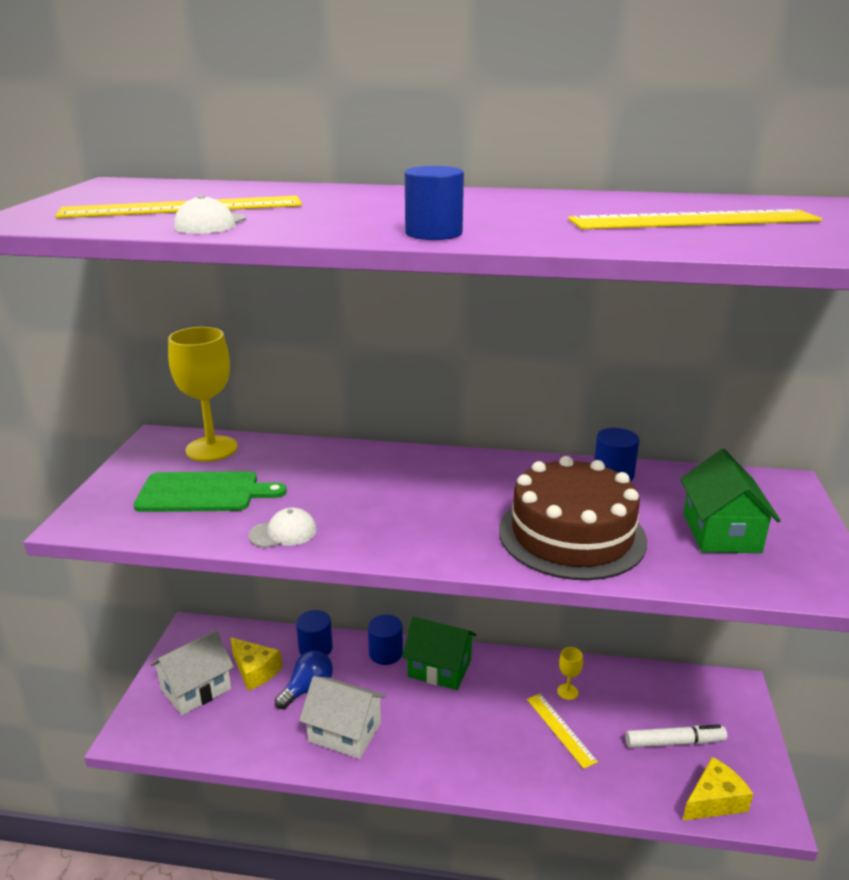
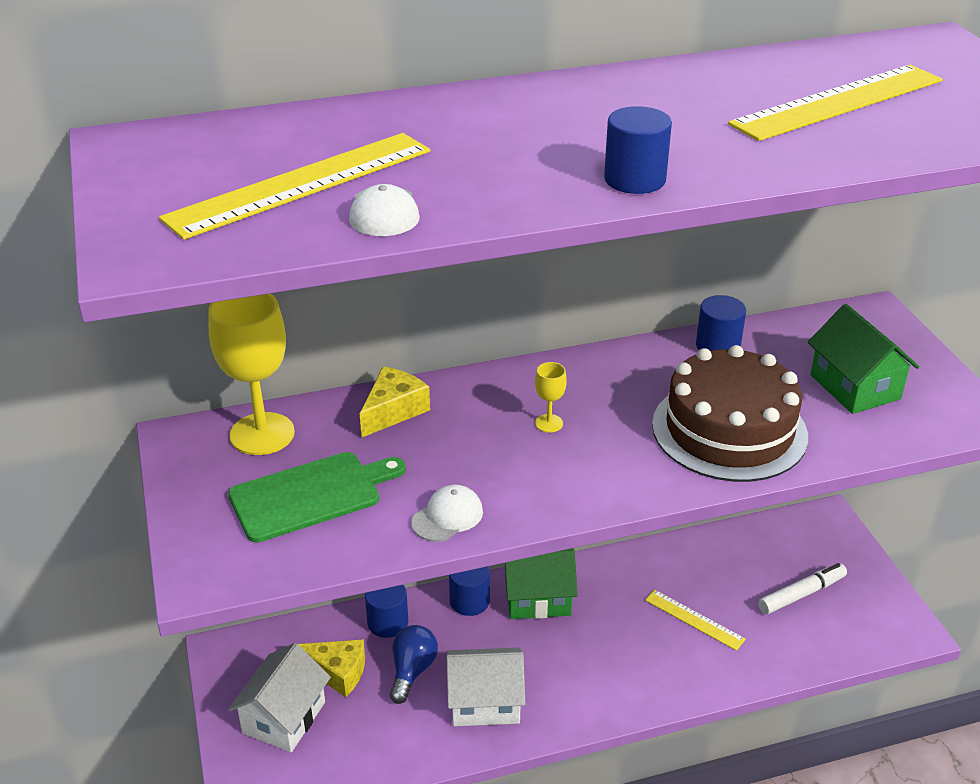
camera: 25 degrees left, 10 degrees up
yellow goblet [557,647,583,700] -> yellow goblet moved to [535,362,567,433]
yellow cheese [683,757,753,821] -> yellow cheese moved to [360,366,430,437]

